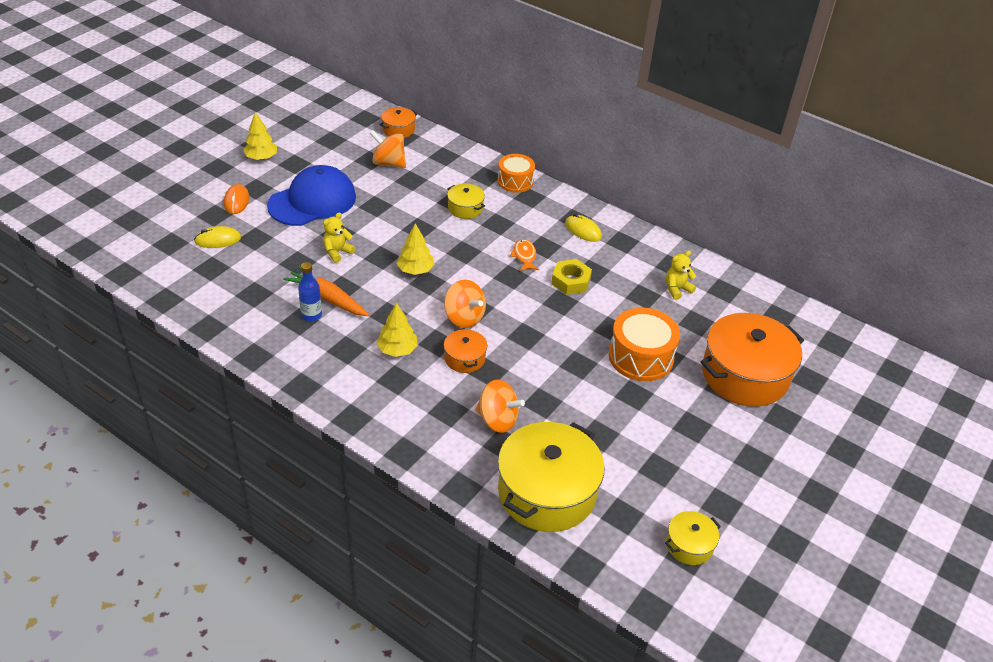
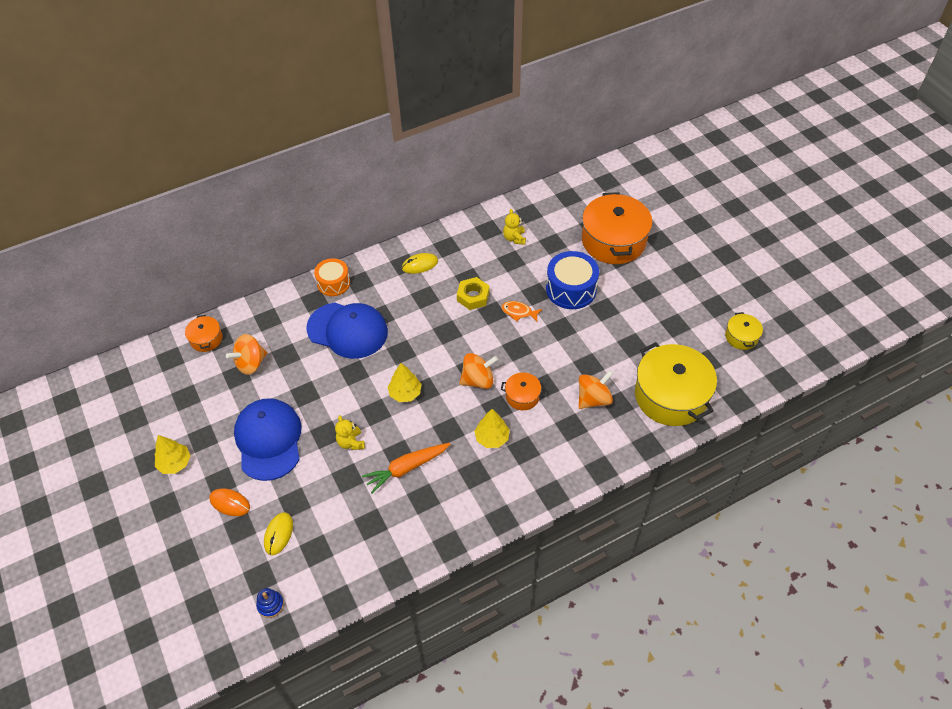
camera: 60 degrees left, 10 degrees up
blue bottle [298,262,322,321] -> none
yellow pot [447,183,485,219] -> blue cap [306,302,388,359]
orange fish [510,239,539,271] -> orange fish moved to [501,301,542,322]
orange drum [609,308,680,381] -> blue drum [546,251,599,309]
none -> blue stacking toy [256,588,284,618]

